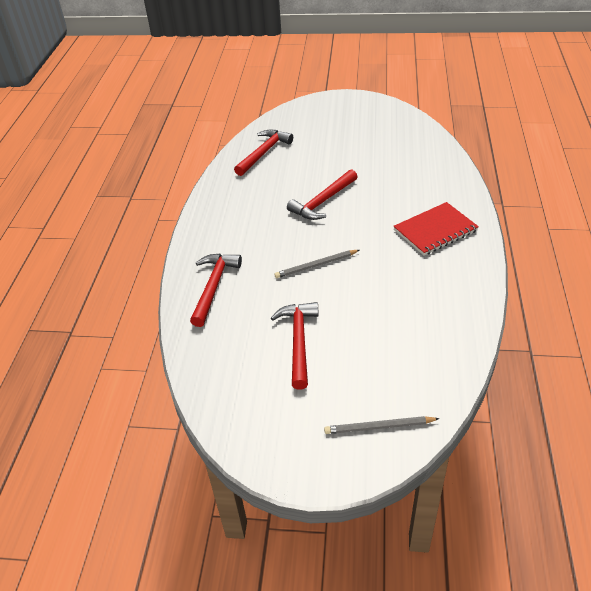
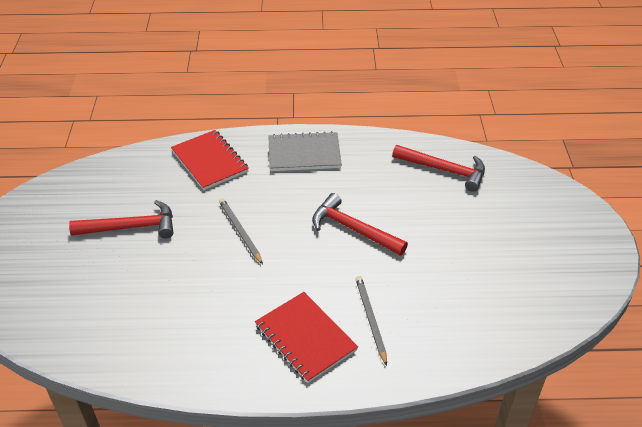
camera: 80 degrees right, 0 degrees up
red hammer [190,254,242,327] -> red notebook [171,130,249,190]
grey pencil [324,416,440,434] -> grey pencil moved to [356,276,387,366]
none -> grey notebook [268,131,342,171]

